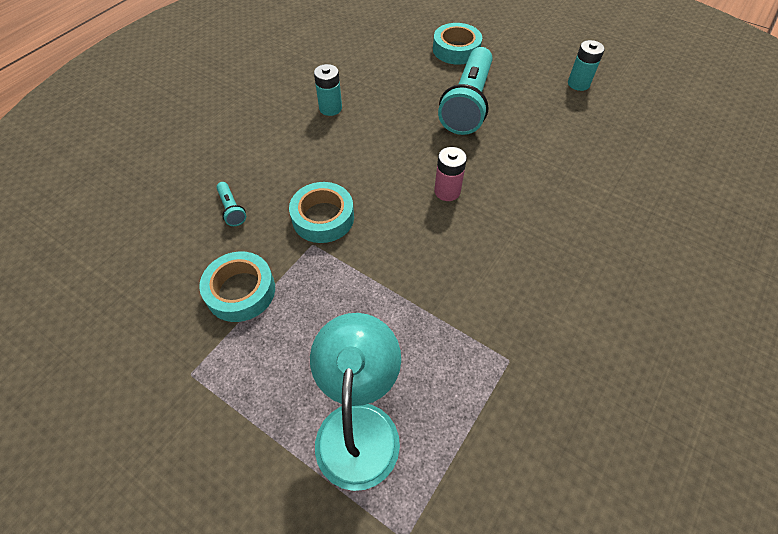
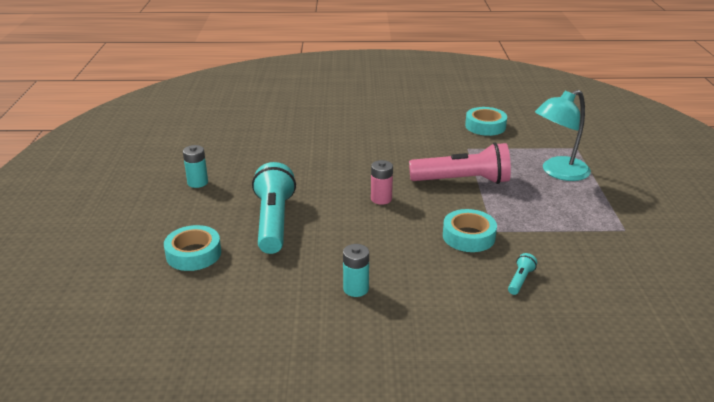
camera: 125 degrees left, 25 degrees down
turquoise tape [199,251,275,322] -> turquoise tape moved to [465,107,507,136]
turquoise flashlight [438,47,493,135] -> turquoise flashlight turned 75 degrees counterclockwise [252,162,296,254]
none -> pink flashlight [409,142,511,184]

